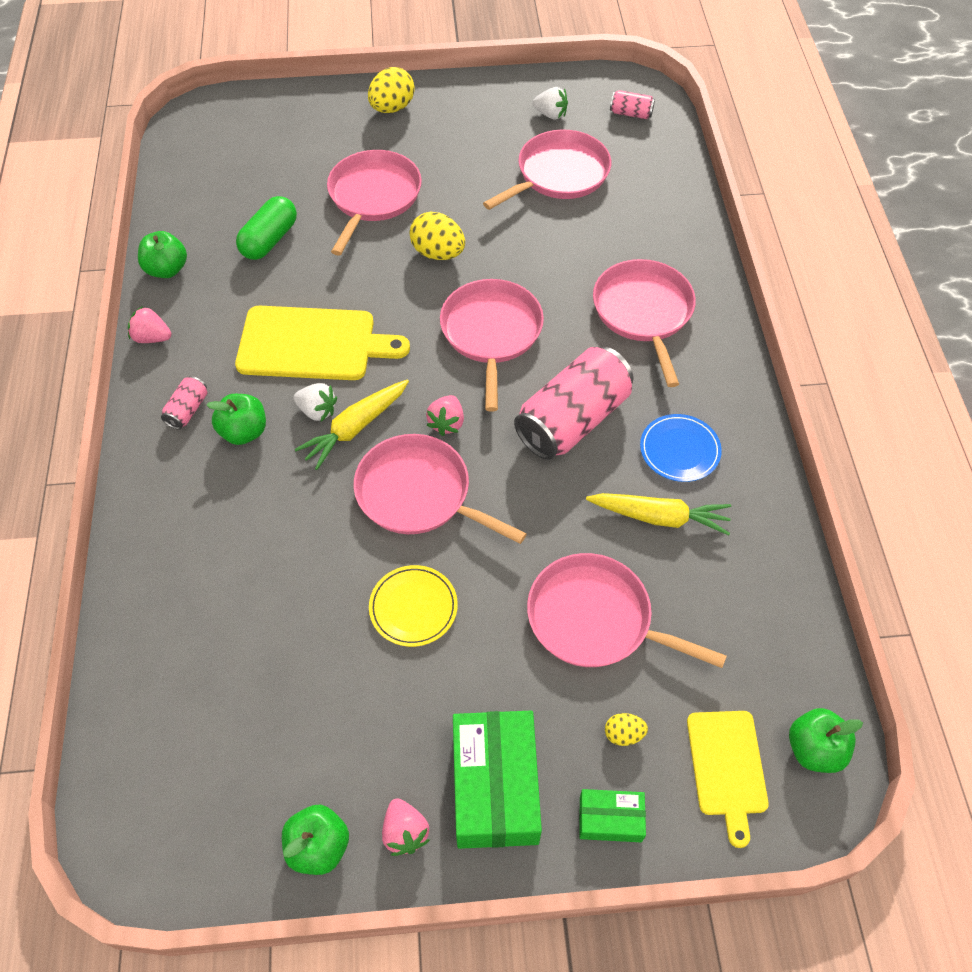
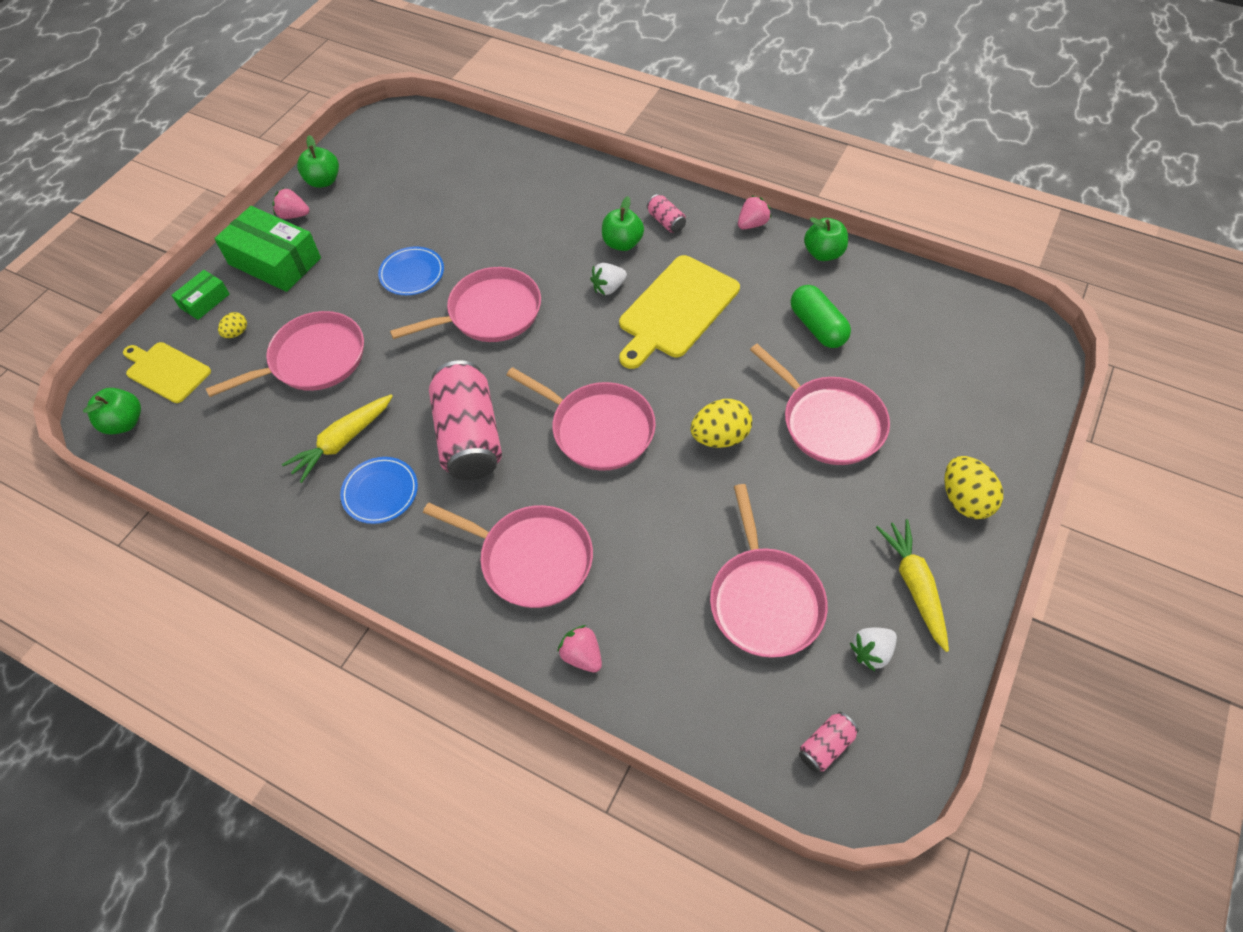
camera: 125 degrees right, 0 degrees up
yellow carrot [295,380,409,470] -> yellow carrot moved to [876,519,949,652]
yellow plate [369,565,458,647] -> blue plate [378,246,444,295]
pink strawberry [426,395,464,436] -> pink strawberry moved to [557,625,602,673]

